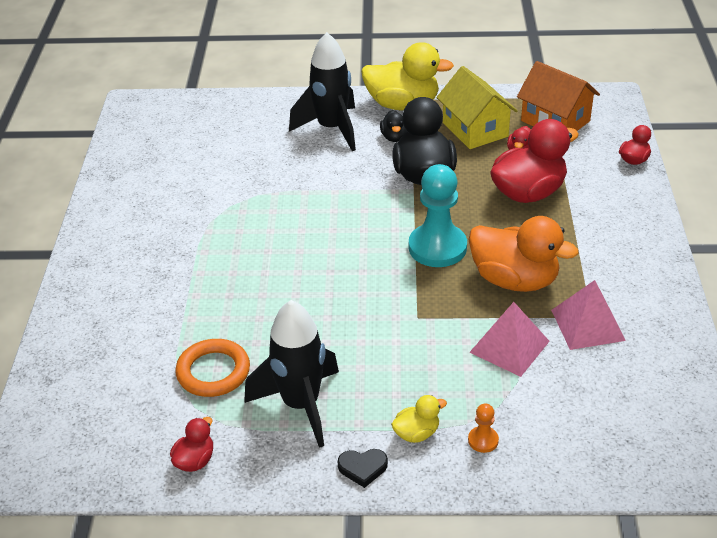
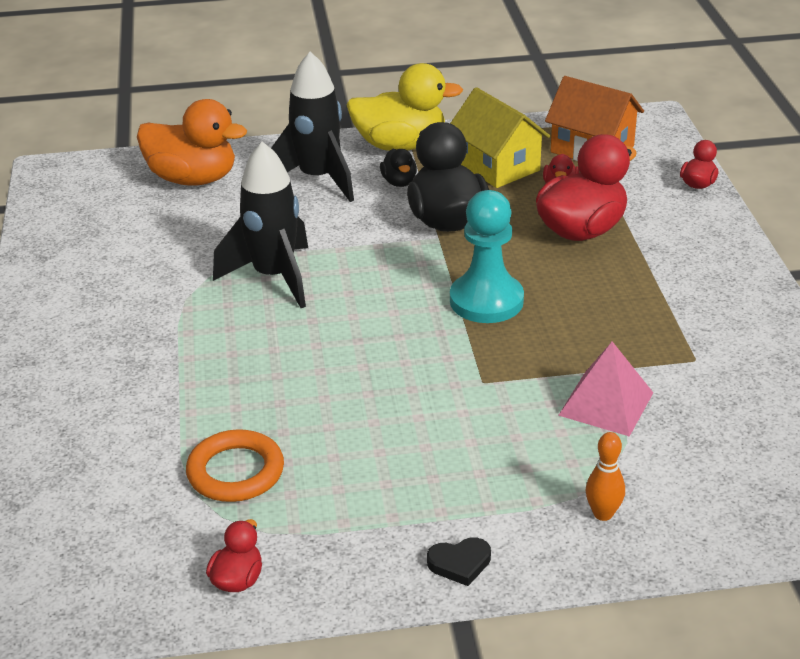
camera: 10 degrees left, 5 degrees down
black rocket [244,300,339,448] -> black rocket moved to [213,142,308,308]
yellow duck [391,395,447,443] -> none
orange pawn [468,403,499,453] -> orange bowling pin [586,432,625,521]
orange duck [469,216,579,292] -> orange duck moved to [137,99,247,186]
pink pyramid [551,280,626,350] -> none

